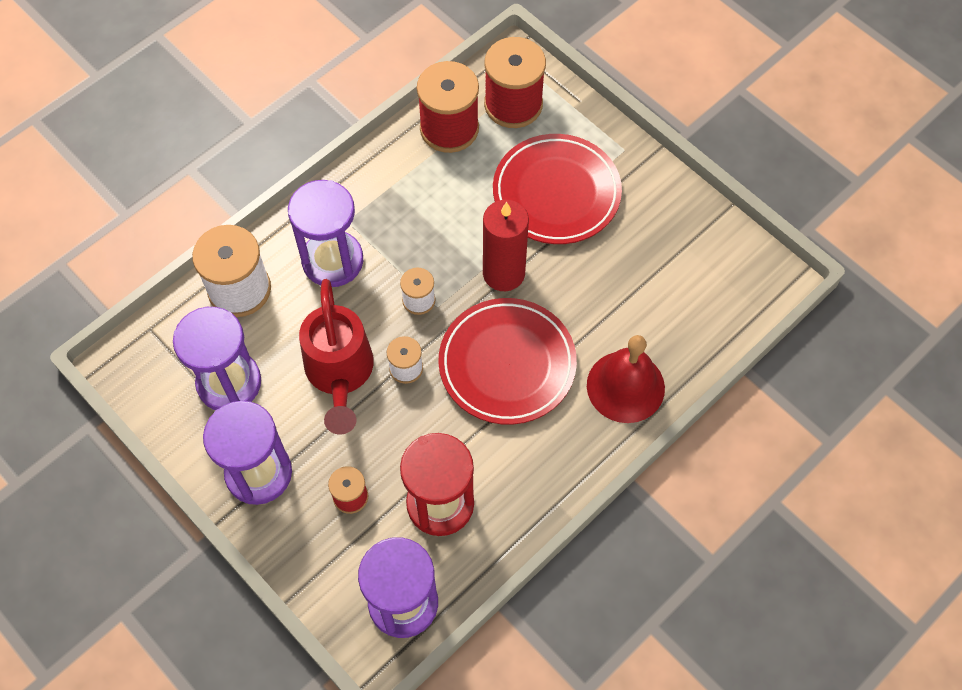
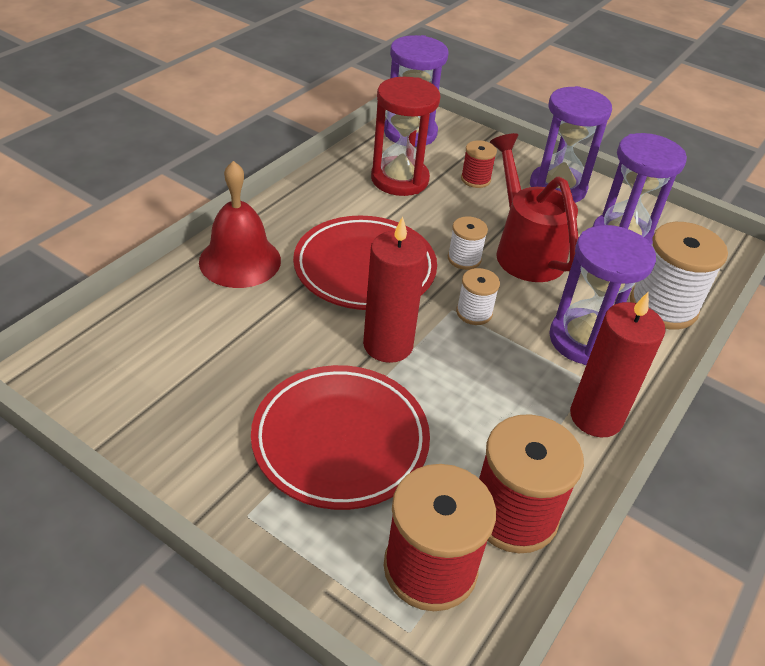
camera: 165 degrees right, 20 degrees down
none -> red candle [570,292,665,437]

